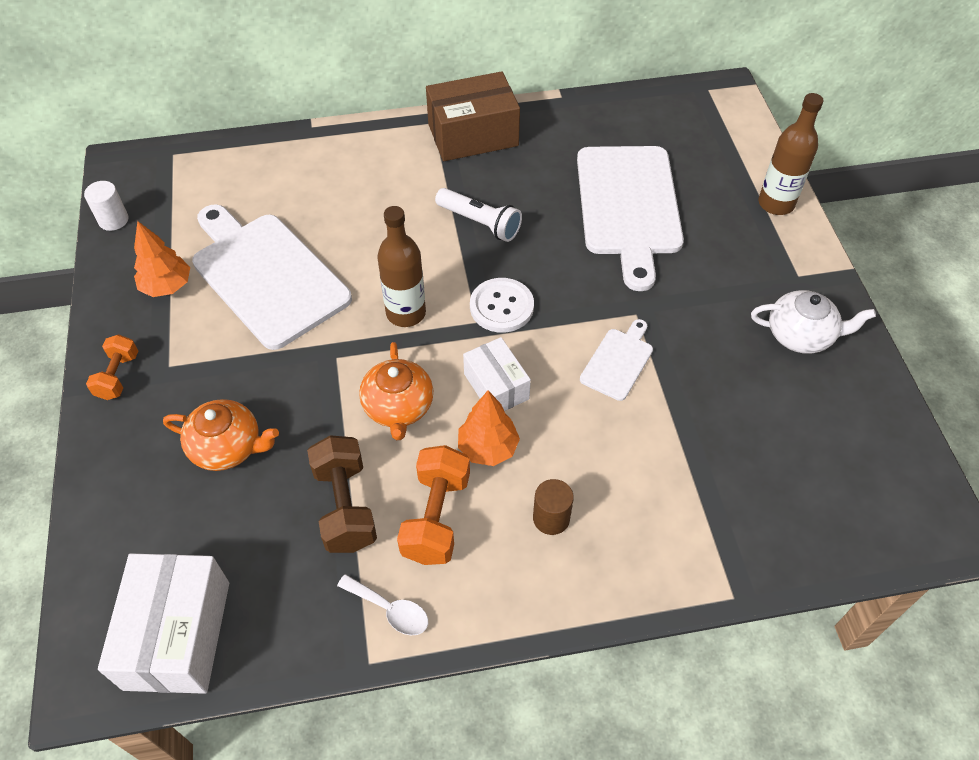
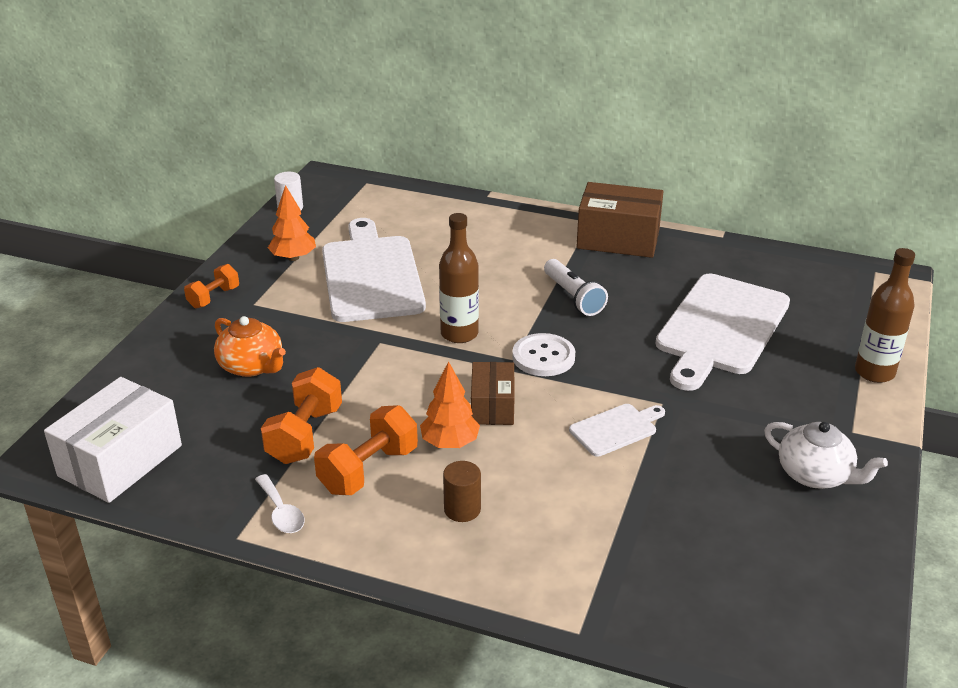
camera: 30 degrees right, 20 degrees down
brown dumbbell [307,435,377,553] -> orange dumbbell [261,367,342,464]
orange teapot [359,342,433,440] -> none
white box [463,337,531,411] -> brown box [471,362,514,425]

